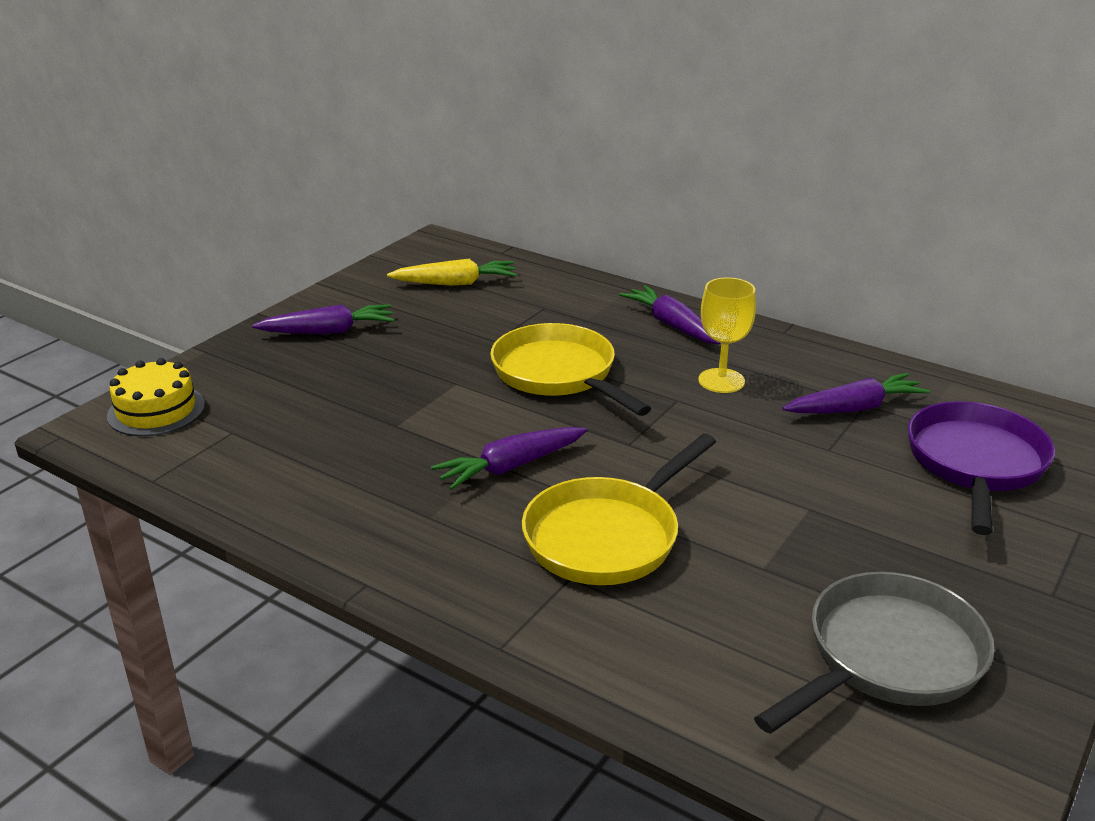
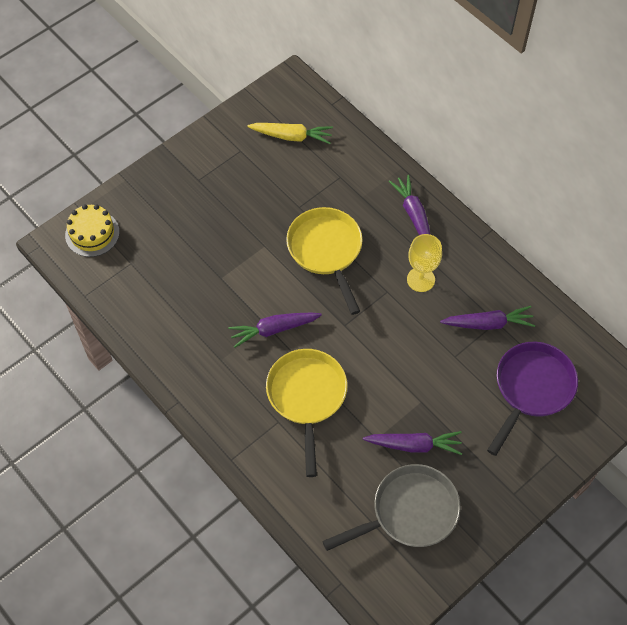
camera: 15 degrees right, 30 degrees up
purple carrot [252,304,395,334] -> purple carrot moved to [363,431,462,455]
yellow pan [522,434,716,585] -> yellow pan turned 120 degrees clockwise [266,349,347,477]

